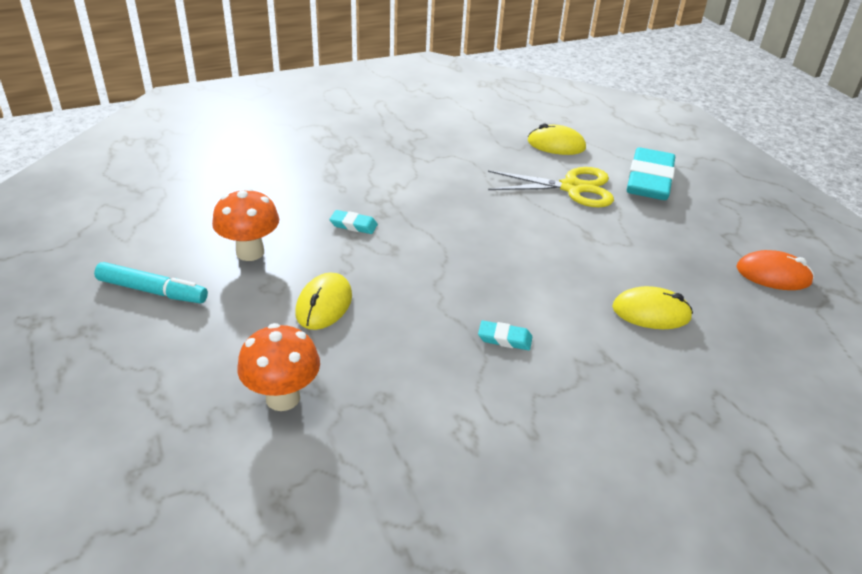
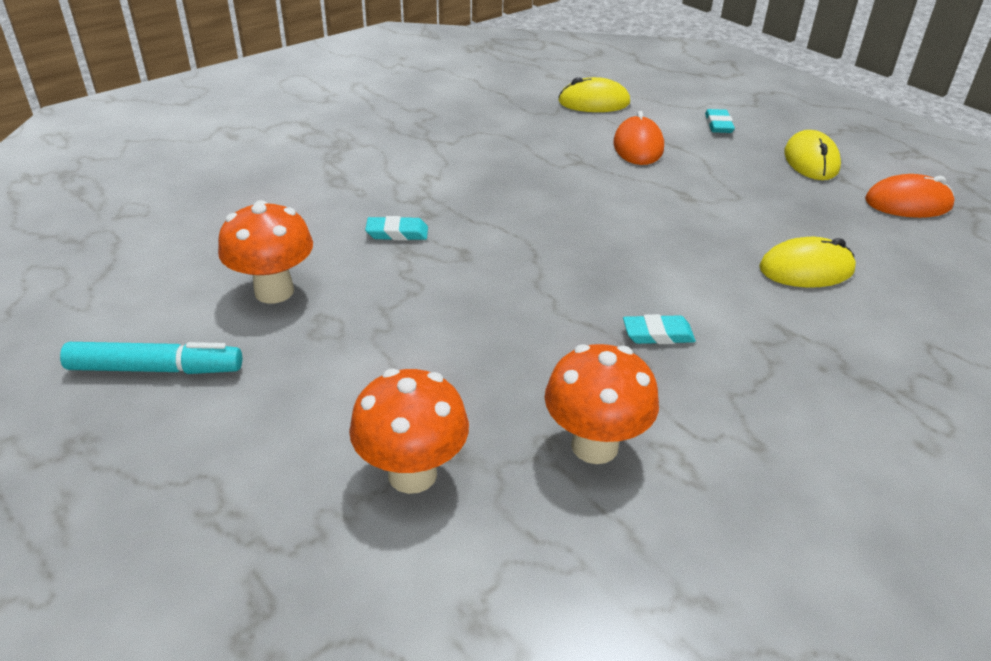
camera: 15 degrees left, 0 degrees up
yellow mouse [295,273,352,330] -> yellow mouse moved to [784,130,841,180]
yellow scissors [488,167,614,207] -> orange mouse [613,111,664,165]
turquoise eraser [627,147,675,200] -> turquoise eraser [705,109,735,133], size x0.44
none -> orange mushroom [544,344,659,464]

